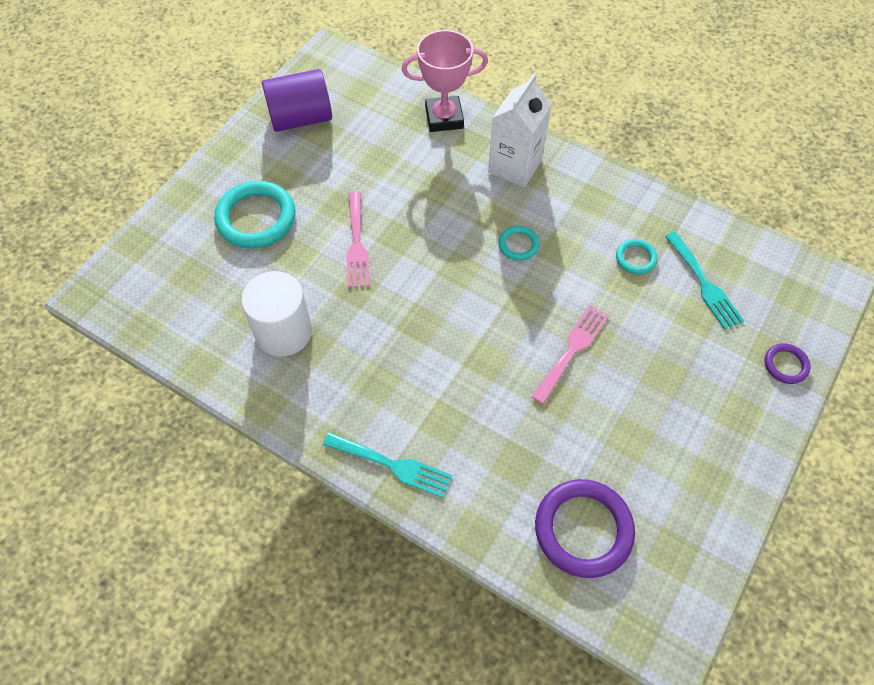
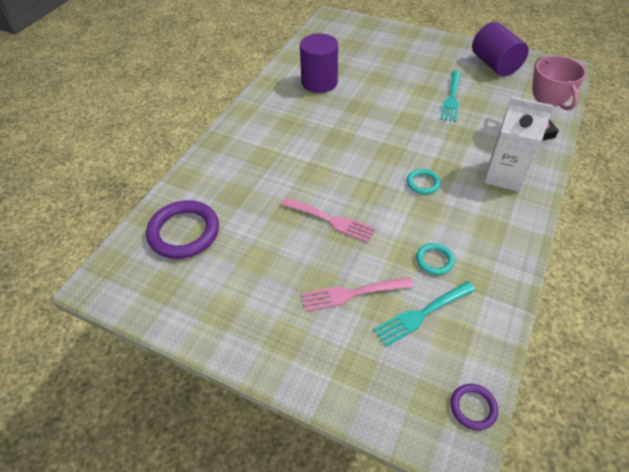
camera: 85 degrees right, 10 degrees down
turquoise ring [214,181,296,248] -> none
white cylinder [241,271,312,357] -> purple cylinder [300,34,338,93]
turquoise fork [323,432,452,498] -> turquoise fork moved to [440,71,461,122]
pink fork [346,191,370,288] -> pink fork moved to [302,277,413,312]
purple ring [765,343,811,384] -> purple ring moved to [450,384,498,430]

